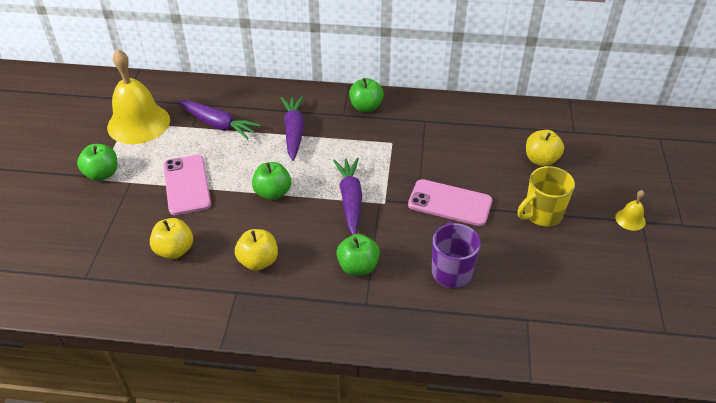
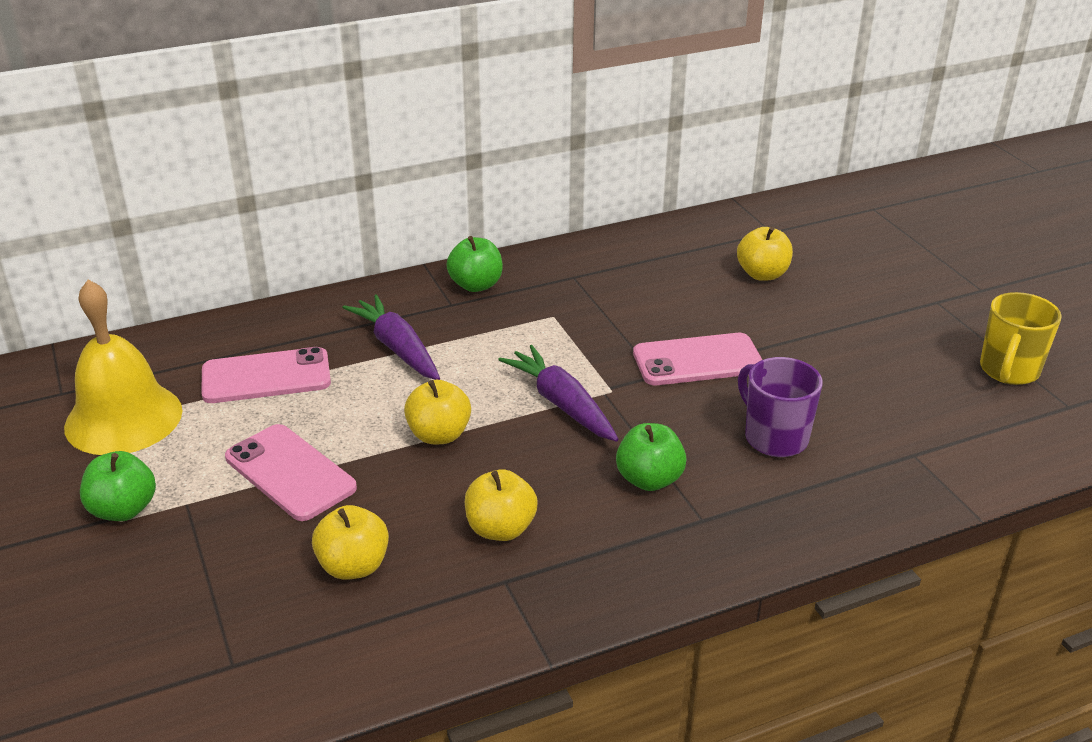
camera: 30 degrees left, 10 degrees down
purple carrot [177,100,261,140] -> pink phone [201,347,331,403]
green apple [252,162,291,200] -> yellow apple [404,380,471,444]
yellow mug [517,166,575,227] -> yellow mug moved to [980,292,1061,385]
yellow bell [615,190,646,231] -> none

